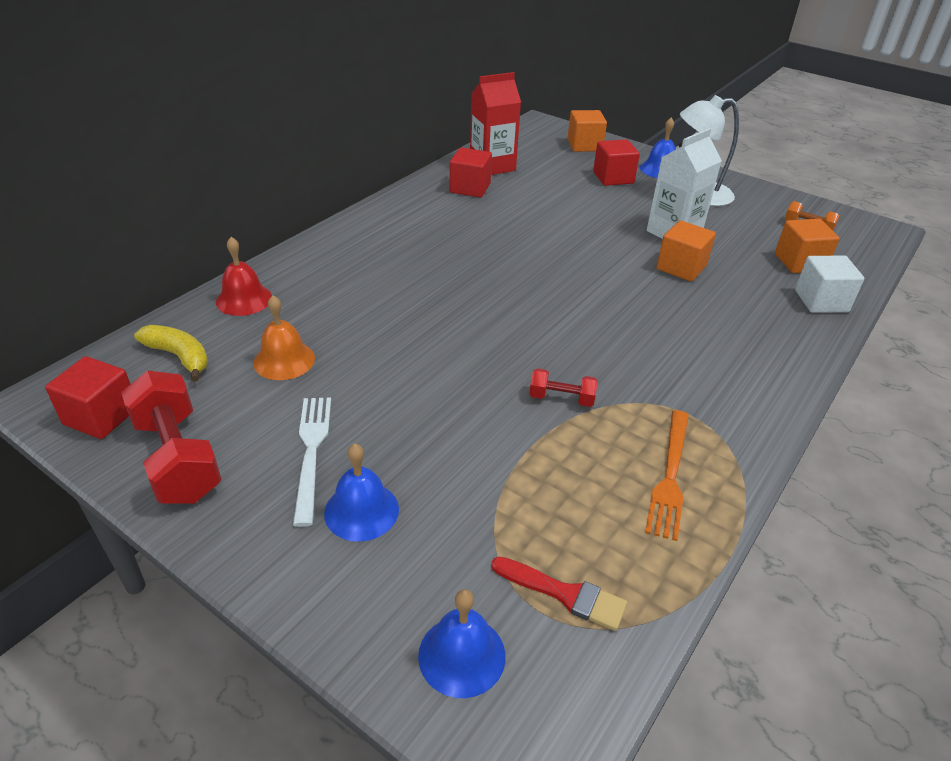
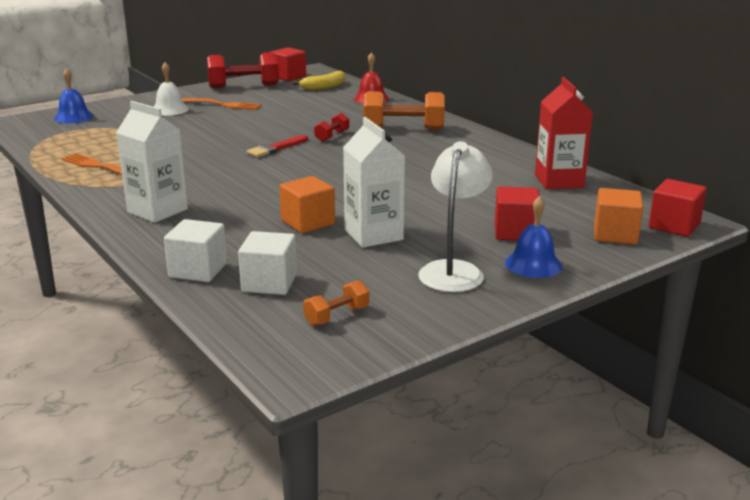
camera: 110 degrees right, 15 degrees down
orange bell [253,295,315,380] -> none
white fork [293,397,331,527] -> orange fork [182,98,261,110]
blue bell [324,443,399,542] -> white bell [154,62,189,116]
red cube [449,148,492,198] -> red cube moved to [649,179,706,237]
red brush [491,557,627,631] -> red brush moved to [246,135,308,157]
red dumbbell [529,368,598,407] -> red dumbbell moved to [314,113,349,142]
orange cube [775,219,840,273] -> white cube [238,231,297,295]
none -> white carton [116,101,188,223]
none -> orange dumbbell [363,91,445,130]

